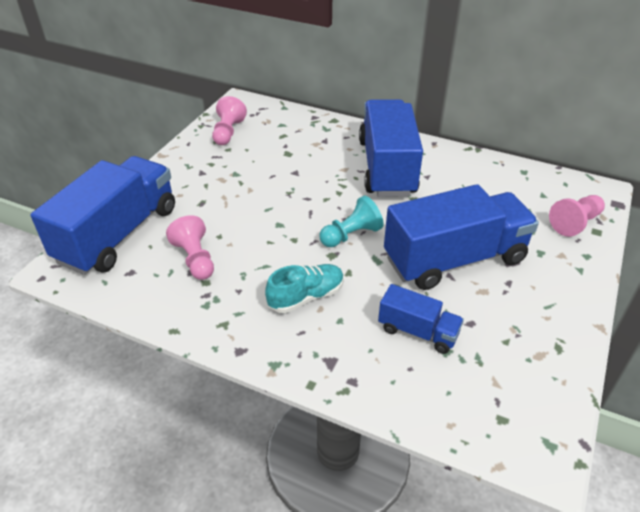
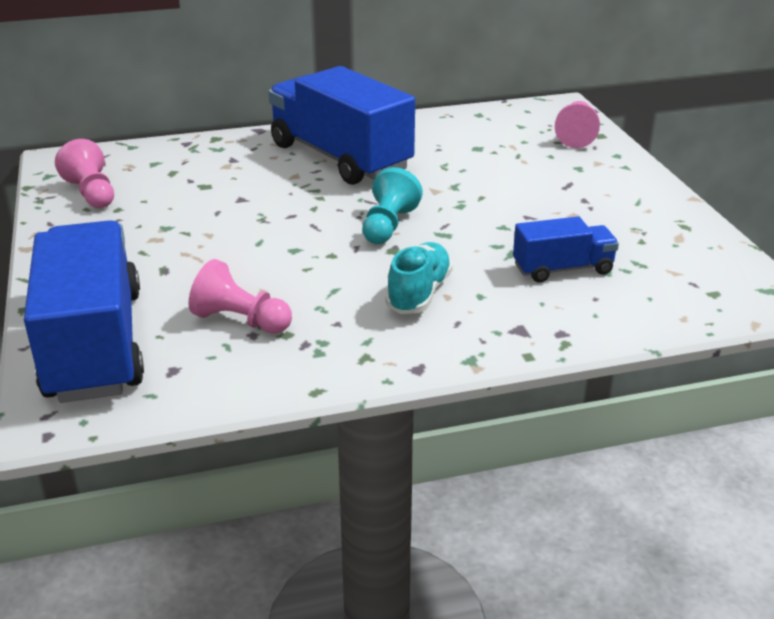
camera: 40 degrees left, 10 degrees down
blue truck [384,184,539,290] -> none

